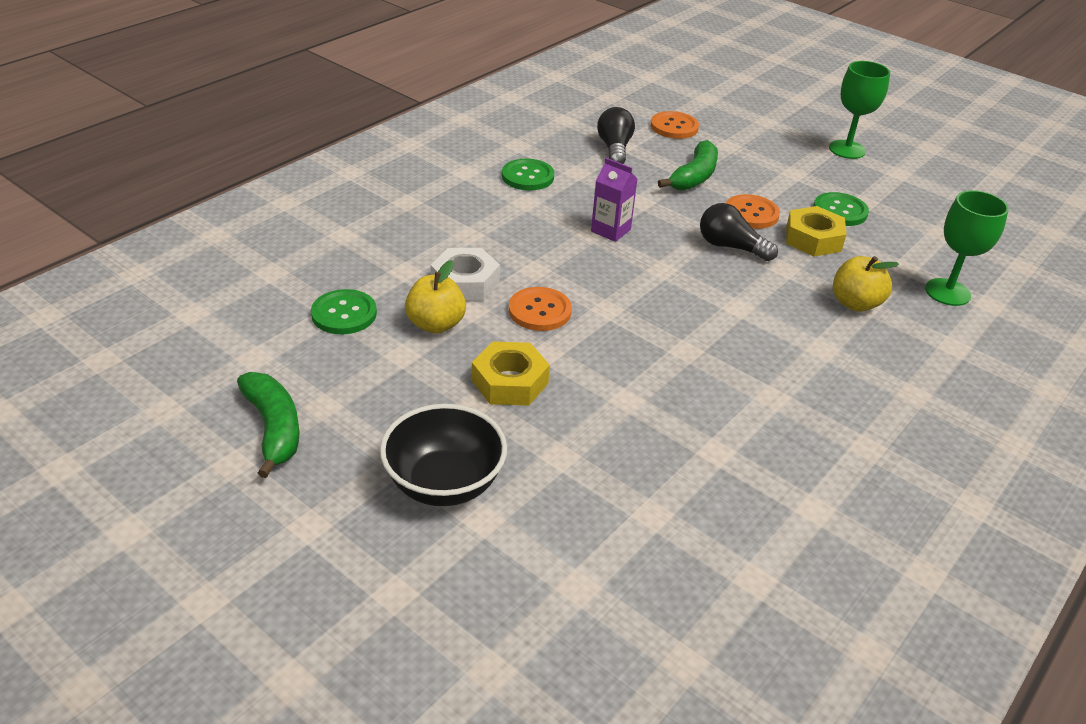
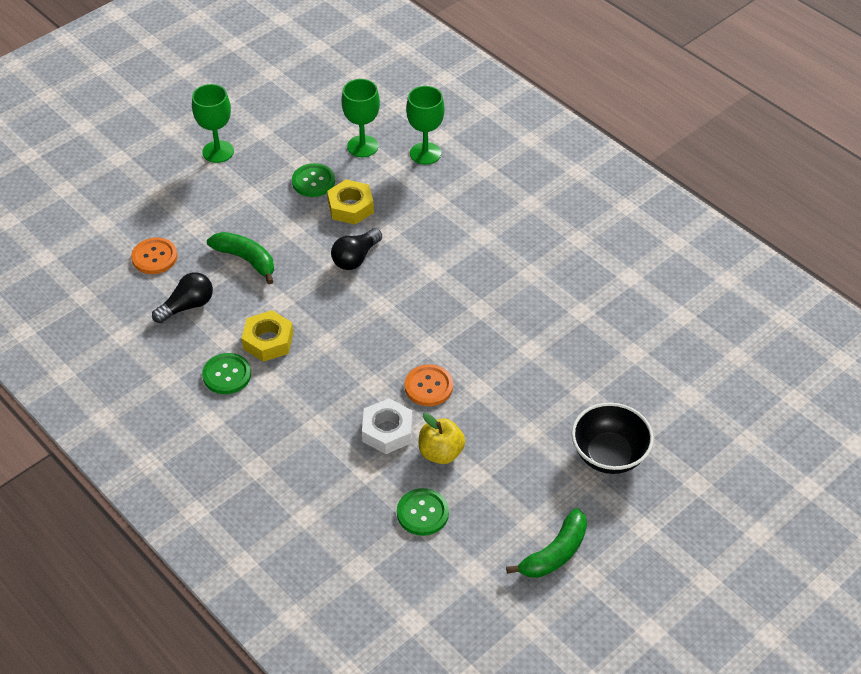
camera: 80 degrees left, 10 degrees up
green banana [237,372,300,478] -> green banana turned 150 degrees clockwise [506,508,587,578]
yellow nut [472,341,550,406] -> yellow nut moved to [242,310,293,362]
purple carton [591,158,637,242] -> none
black light bulb [597,107,635,164] -> black light bulb turned 135 degrees clockwise [152,272,213,323]
orange button [726,194,780,229] -> none
yellow apple [833,256,899,312] -> none
none -> green goblet [342,79,380,157]

